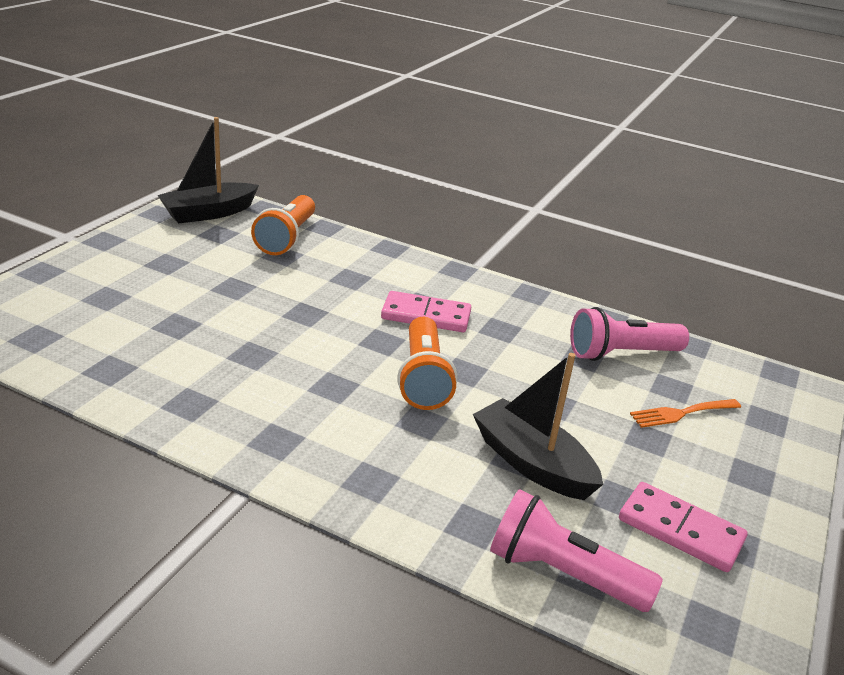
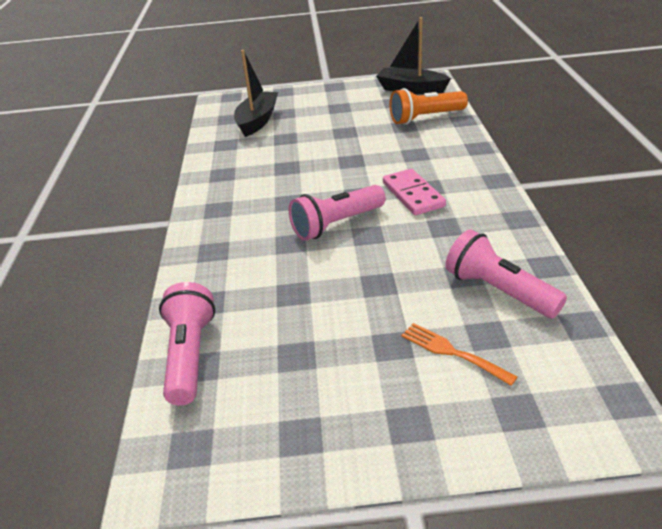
camera: 65 degrees right, 5 degrees up
orange flashlight [397,317,457,410] -> pink flashlight [289,185,386,241]
black boat [473,353,603,500] -> black boat moved to [234,50,278,137]
pink domino [619,482,747,572] -> none

